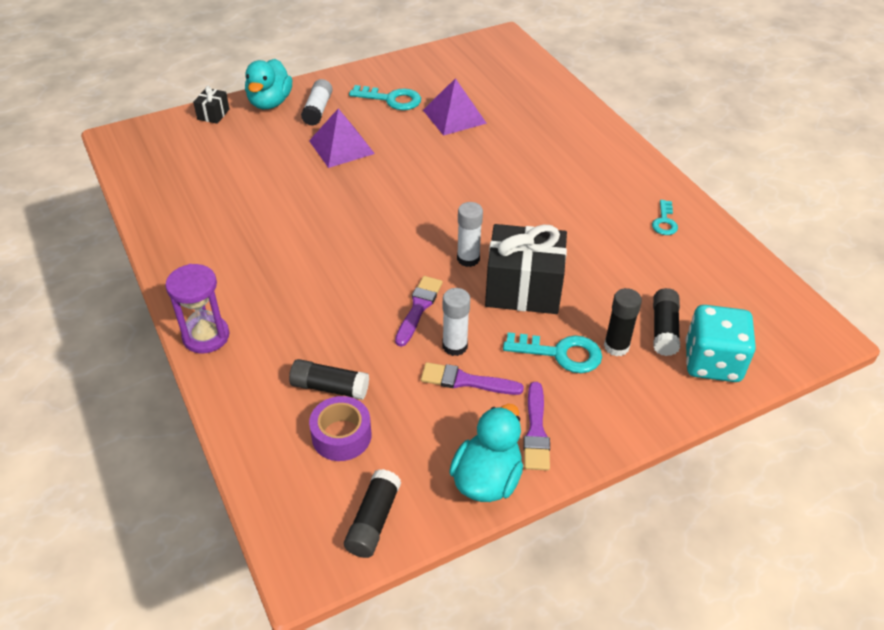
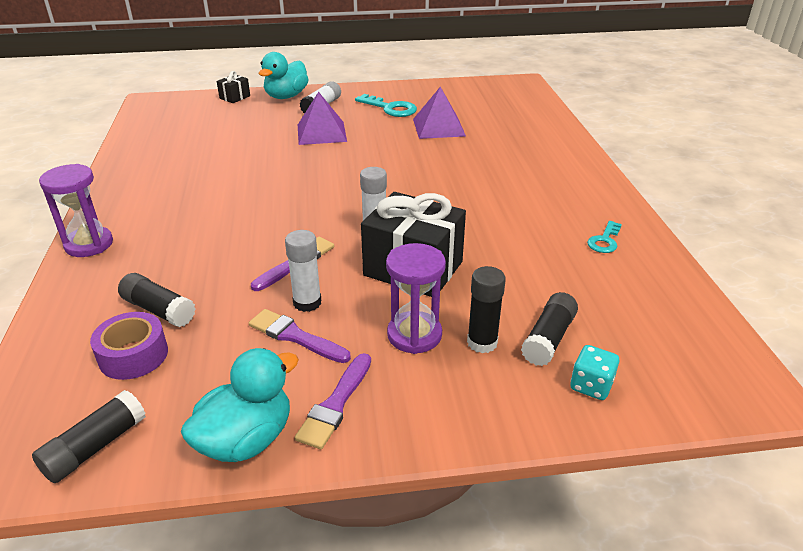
camera: 20 degrees right, 10 degrees down
turquoise key [503,332,602,373] -> purple hourglass [386,243,446,354]
turquoise dice [686,305,756,382] -> turquoise dice [570,345,619,400], size x0.53

